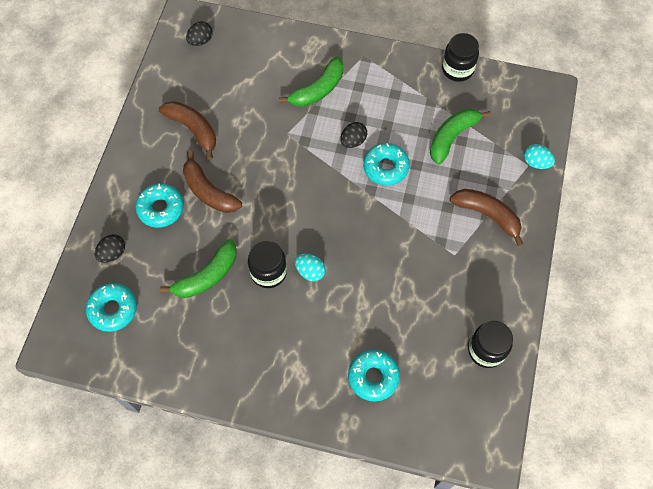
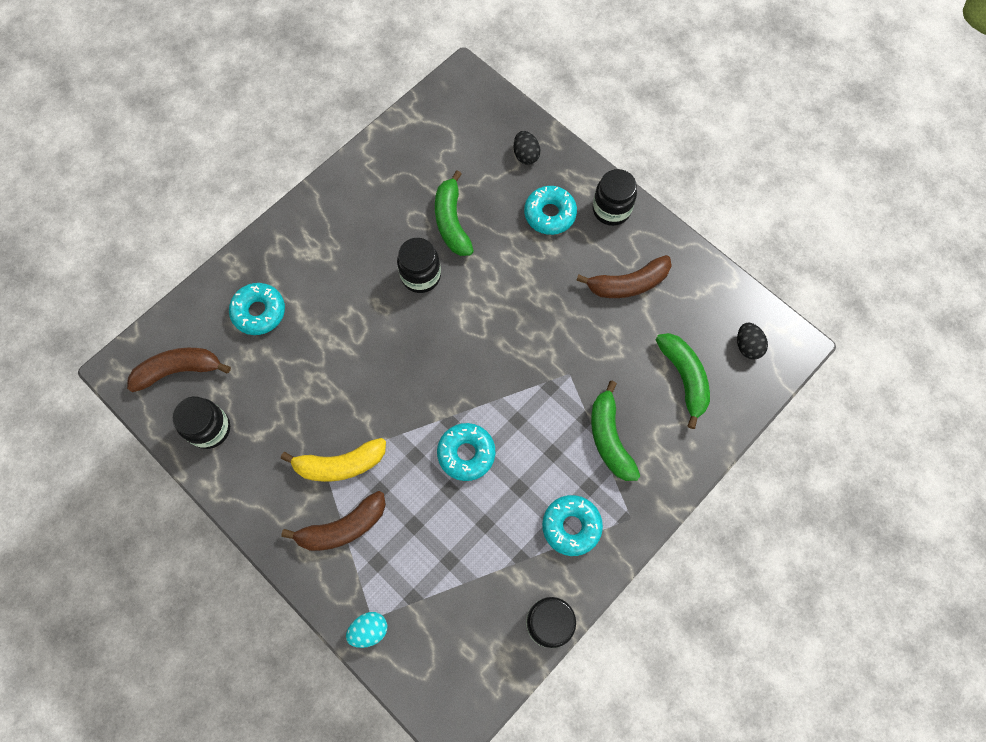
camera: 120 degrees right, 5 degrees up
turquoise donut [86,283,137,332] -> turquoise donut moved to [542,495,603,556]
brown banana [183,150,242,213] -> brown banana moved to [127,348,231,392]
turquoise egg [295,254,326,281] -> none
black egg [340,122,367,148] -> none
green banana [430,109,491,165] -> green banana moved to [656,333,710,429]
none -> yellow banana [281,438,386,482]
none -> black jar [593,169,637,226]

